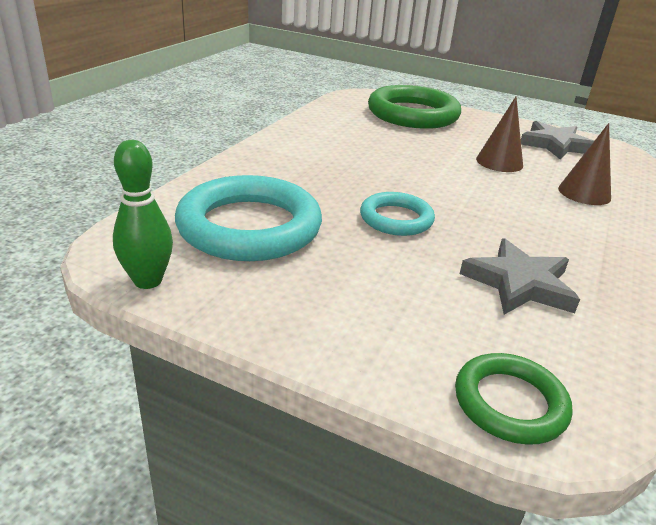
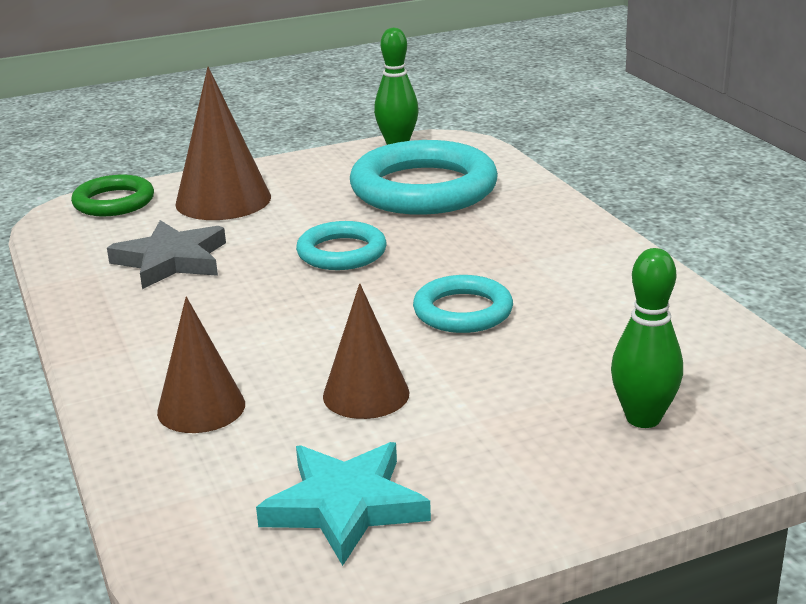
camera: 135 degrees right, 5 degrees down
green ring [368,85,461,129] -> green bowling pin [611,248,683,428]
grey star [521,121,594,160] -> turquoise star [256,442,431,566]
none -> brown cone [176,67,271,220]
none -> turquoise ring [413,275,513,333]

